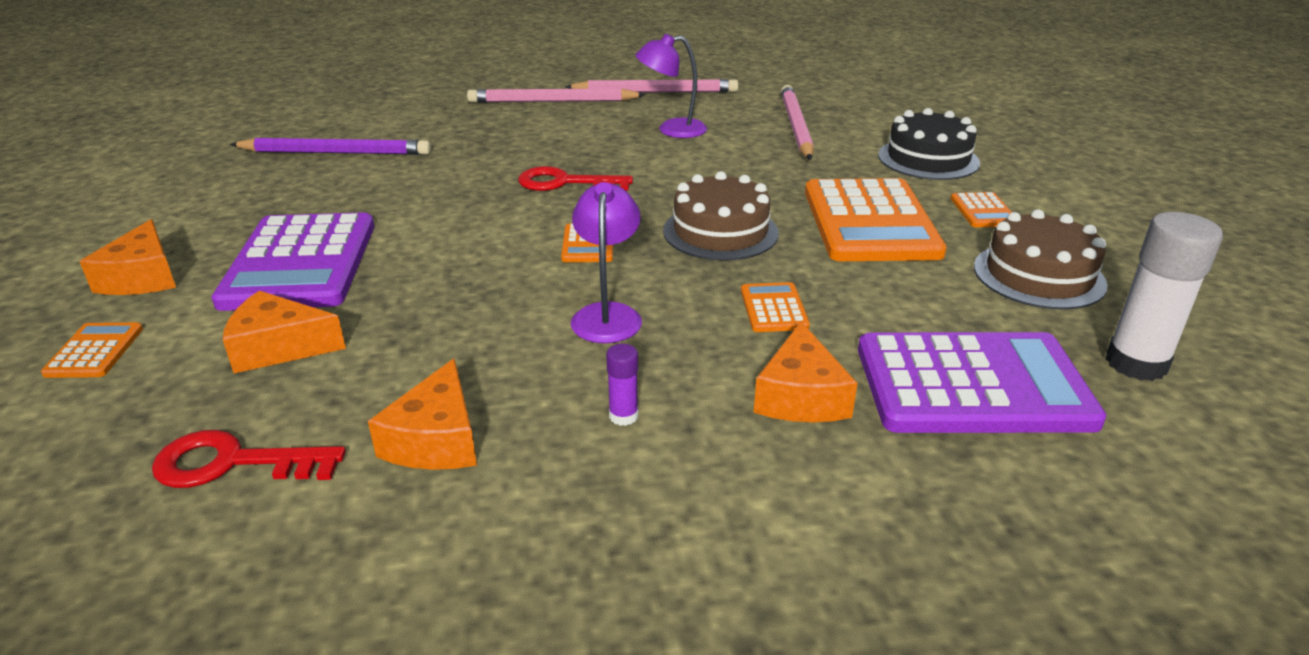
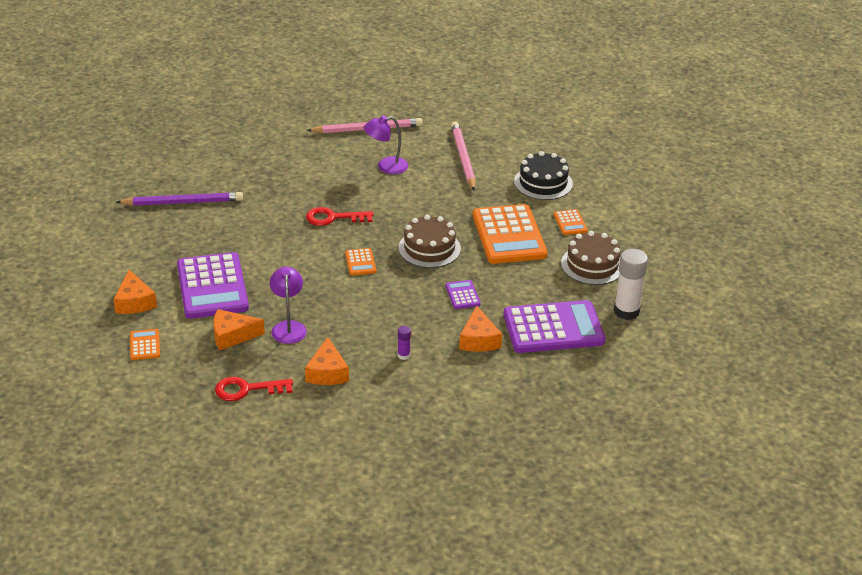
camera: 10 degrees left, 5 degrees up
pink pencil [467,88,646,103] -> none
purple lamp [571,182,642,343] -> purple lamp moved to [270,267,307,344]
orange calculator [741,282,810,332] -> purple calculator [445,280,481,309]

